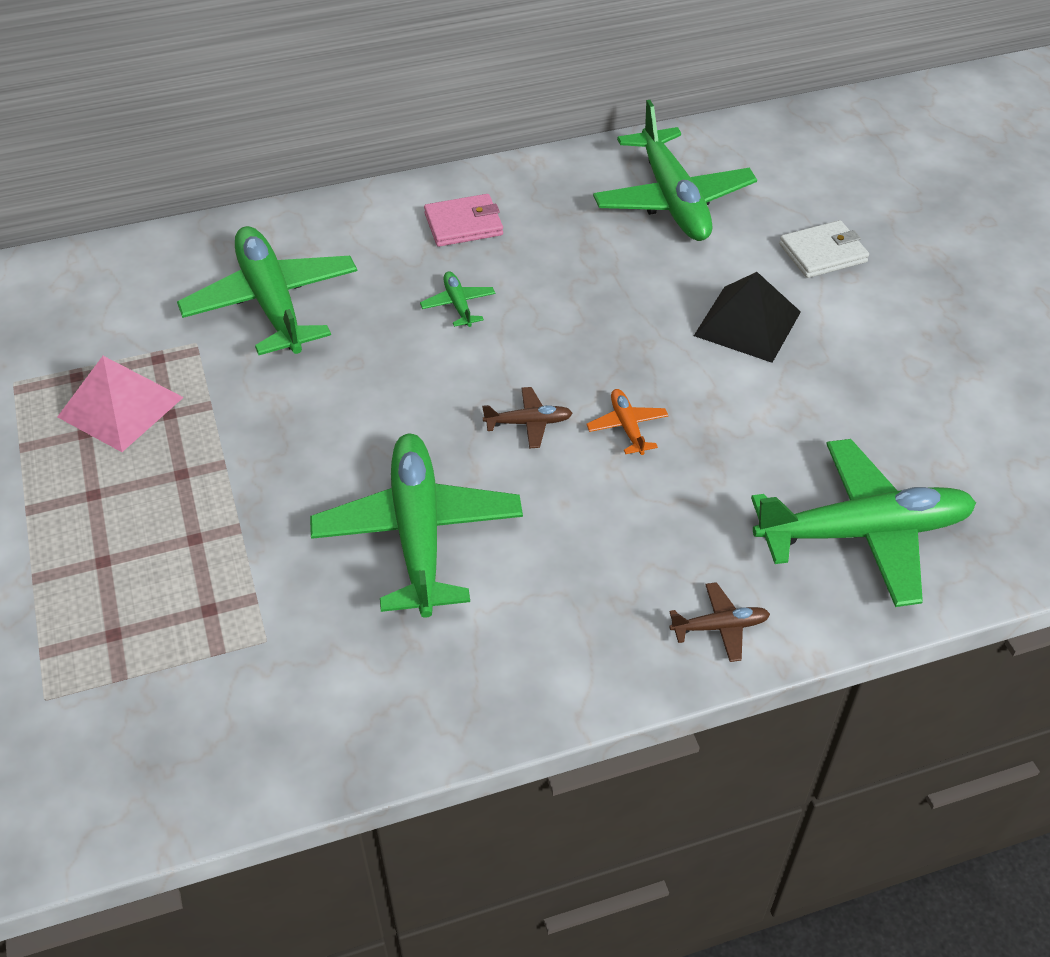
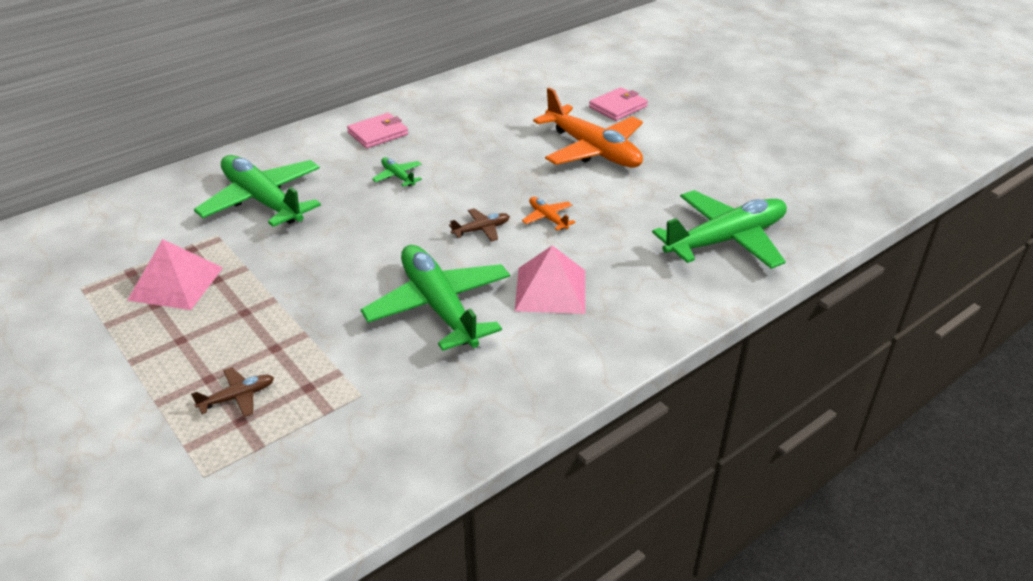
camera: 20 degrees left, 10 degrees down
green plane [593,100,757,241] -> none
brown plane [669,582,770,662] -> brown plane moved to [191,367,274,417]
black pyramid [694,272,801,363] -> orange plane [533,88,643,168]
white wallet [779,220,869,278] -> pink wallet [589,87,648,121]
none -> pink pyramid [515,245,585,314]

